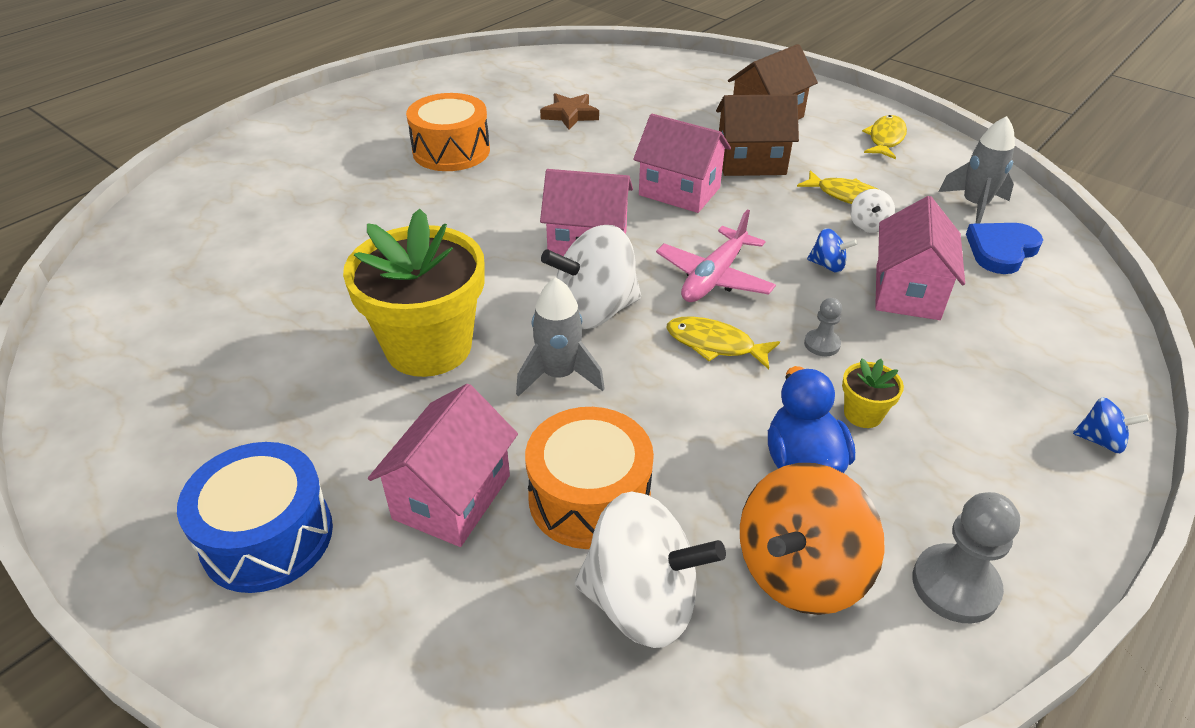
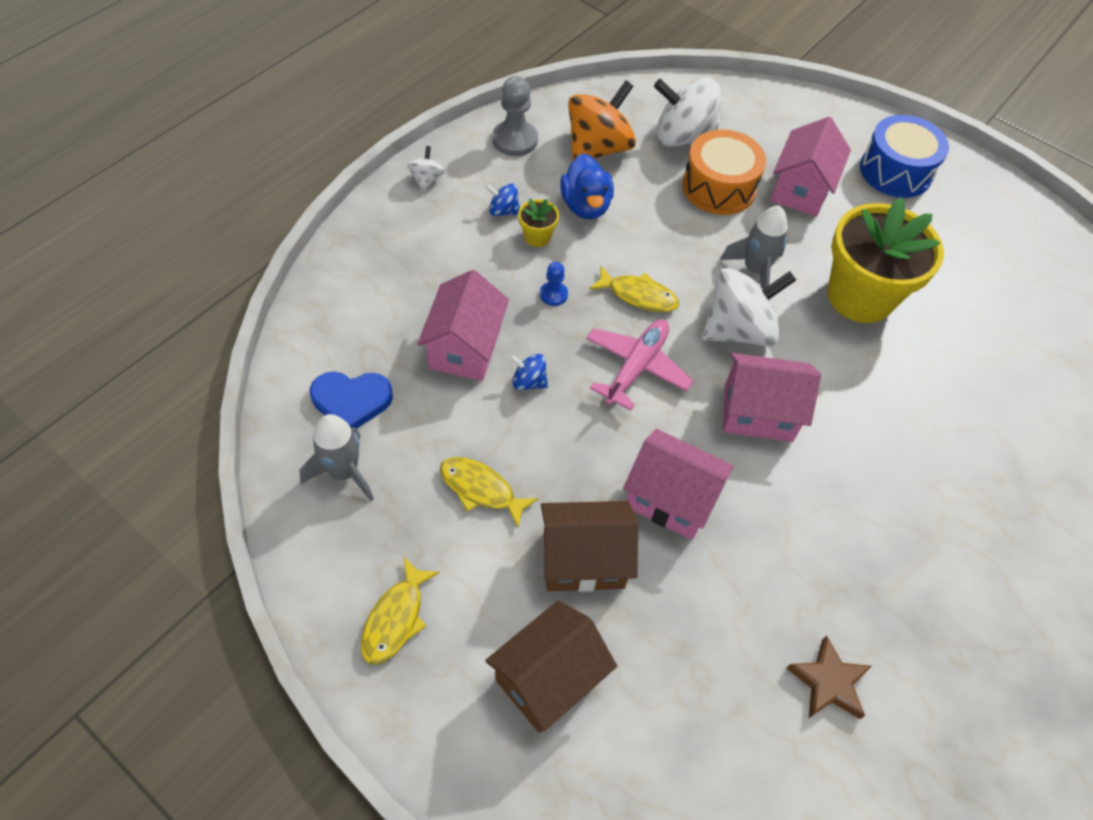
camera: 175 degrees right, 15 degrees up
orange drum [406,93,490,171] -> none
grey pawn [804,298,842,356] -> blue pawn [540,262,568,306]
white spinning top [850,189,895,233] -> white spinning top moved to [407,146,445,191]
blue heart [966,223,1043,274] -> blue heart turned 45 degrees clockwise [310,371,393,428]
blue spinning top [1073,397,1149,453] -> blue spinning top moved to [485,184,520,216]

